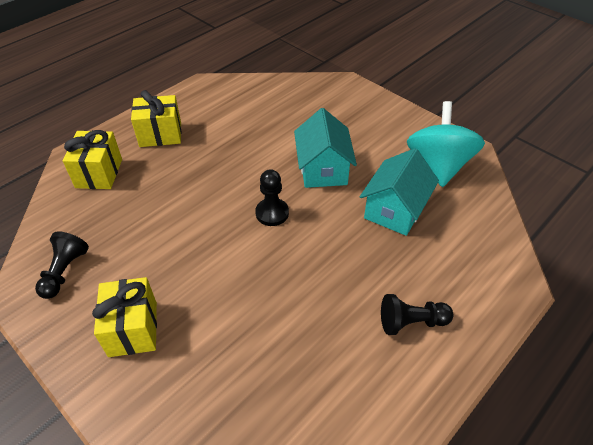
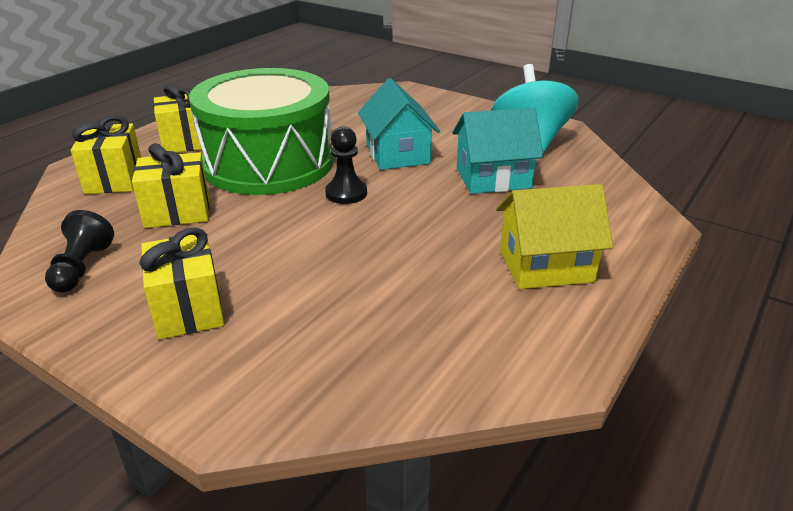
camera: 10 degrees left, 15 degrees down
turquoise house [360,148,439,236] -> turquoise house turned 60 degrees clockwise [453,108,544,194]
black pawn [381,294,453,335] -> yellow house [496,184,613,289]
none -> yellow gift [132,143,209,228]
none -> green drum [189,68,333,195]

